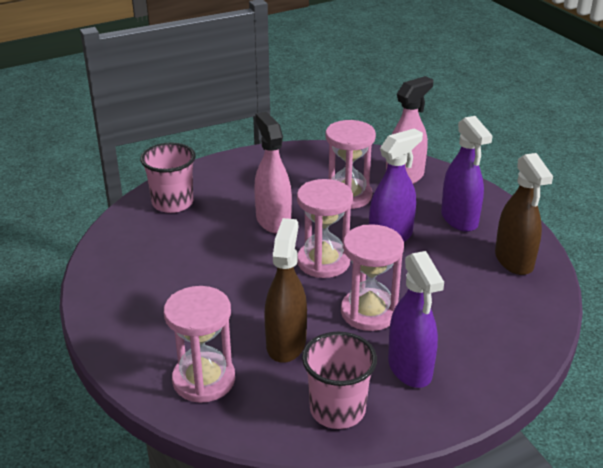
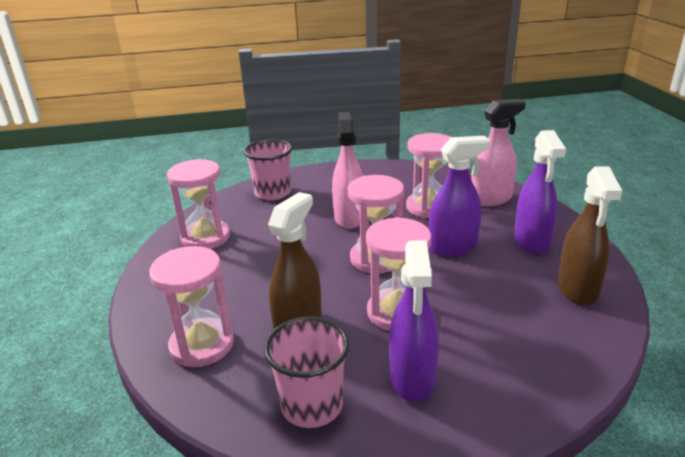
camera: 20 degrees right, 5 degrees down
none -> pink hourglass [167,159,230,249]

